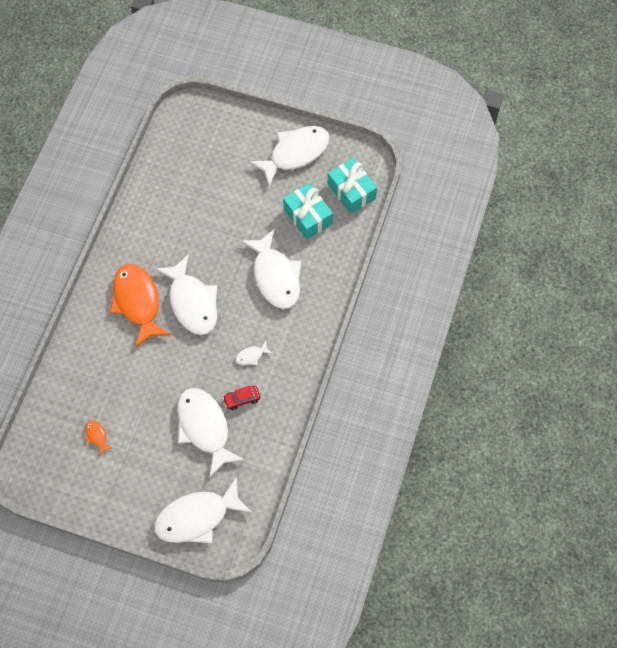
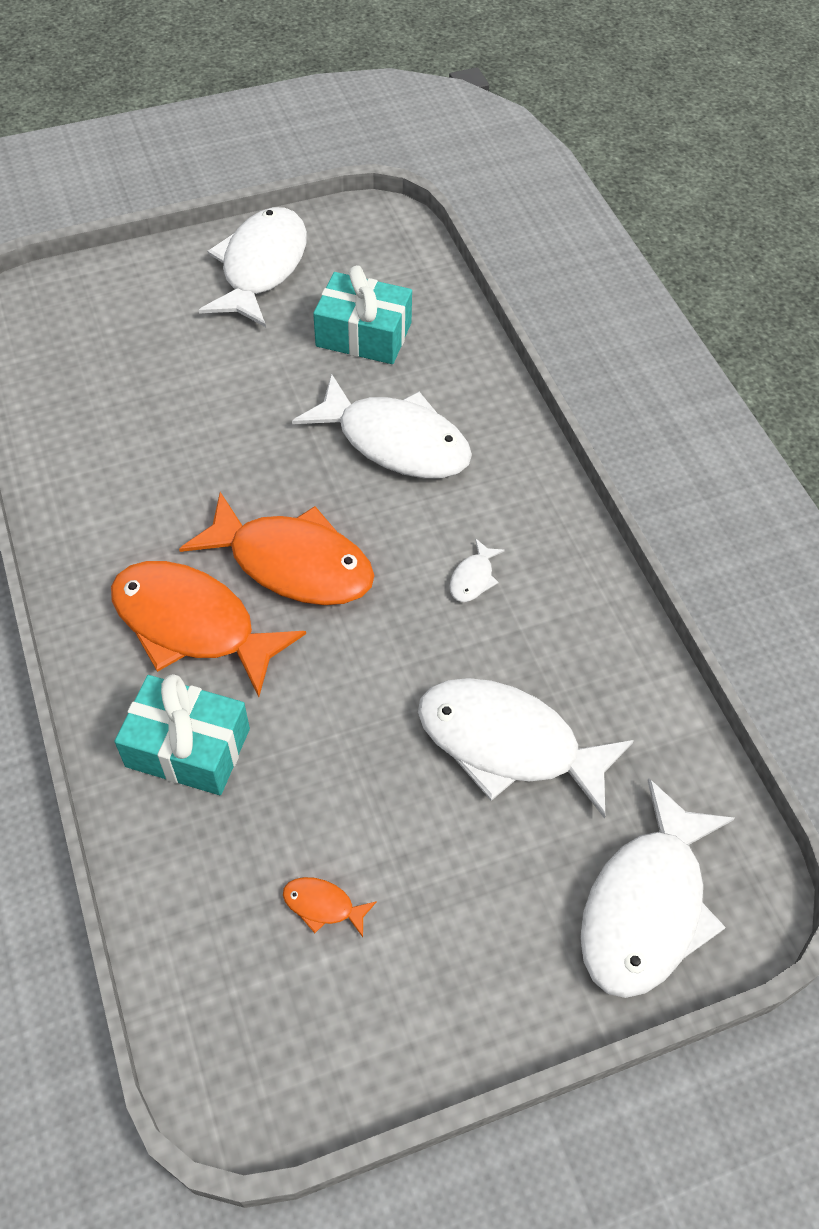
camera: 40 degrees left, 10 degrees down
white fish [155,254,217,335] -> orange fish [179,492,375,605]
red car [223,386,260,410] -> none
turquoise gift [328,158,377,214] -> turquoise gift moved to [115,674,250,795]

